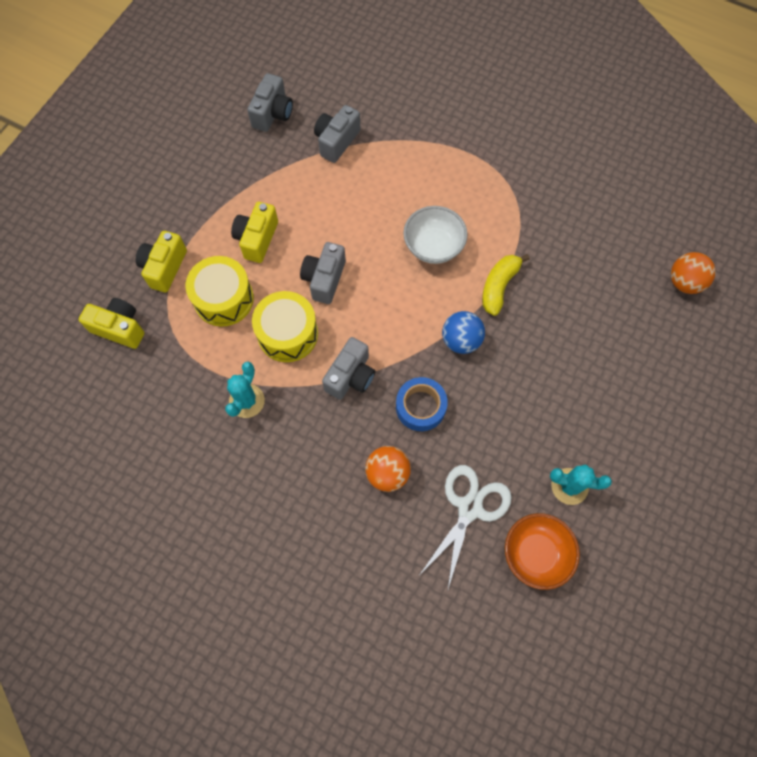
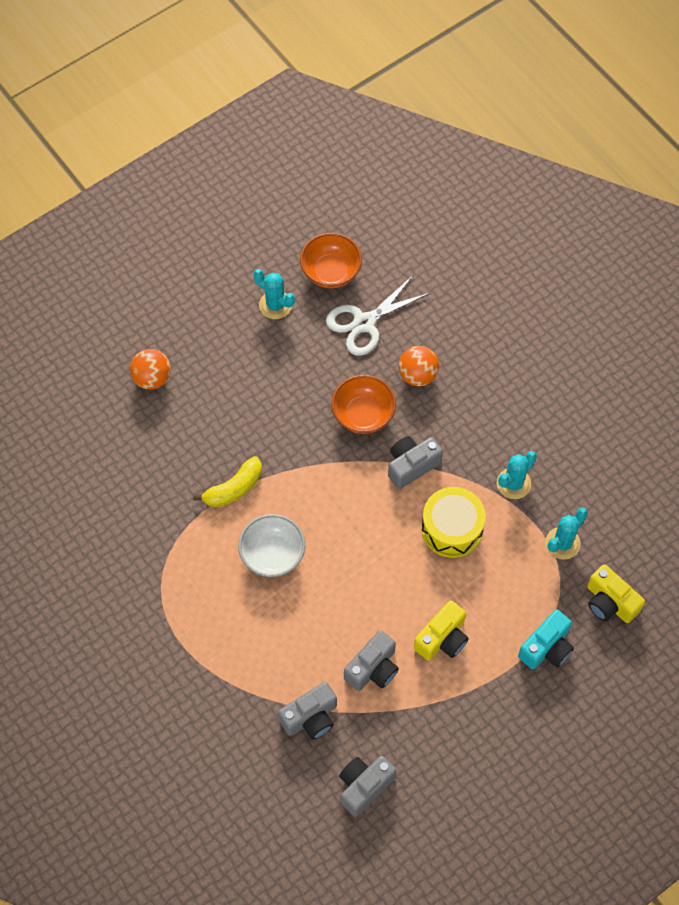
camera: 155 degrees left, 5 degrees down
yellow camera [136,231,187,293] -> turquoise camera [518,610,574,669]
yellow drum [186,256,254,327] -> none
grey camera [300,242,346,304] -> grey camera moved to [344,630,399,691]
blue tape [396,377,448,431] -> orange bowl [331,375,396,434]
blue ball [442,311,485,354] -> none
orange ball [671,252,716,294] -> orange ball moved to [130,349,171,389]
none -> turquoise cactus [545,507,588,560]

